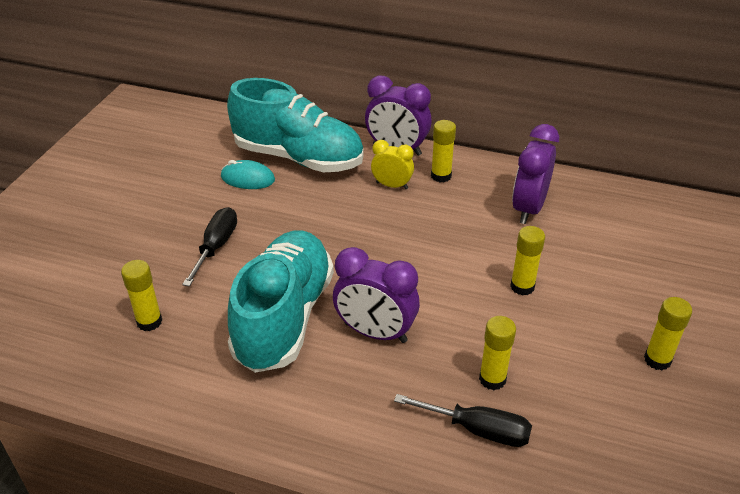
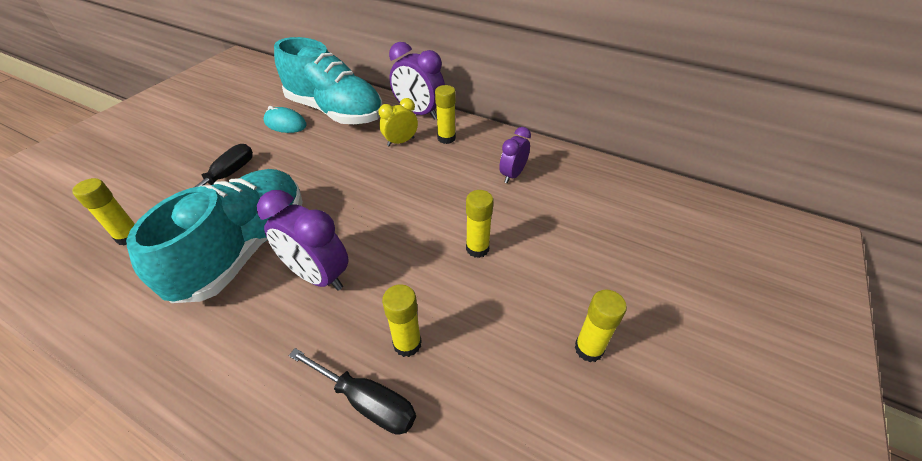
camera: 10 degrees right, 5 degrees up
yellow clock [371,140,414,189] -> yellow clock turned 60 degrees counterclockwise [379,98,418,146]
purple clock [512,124,559,224] -> purple clock [499,127,531,183], size x0.62

